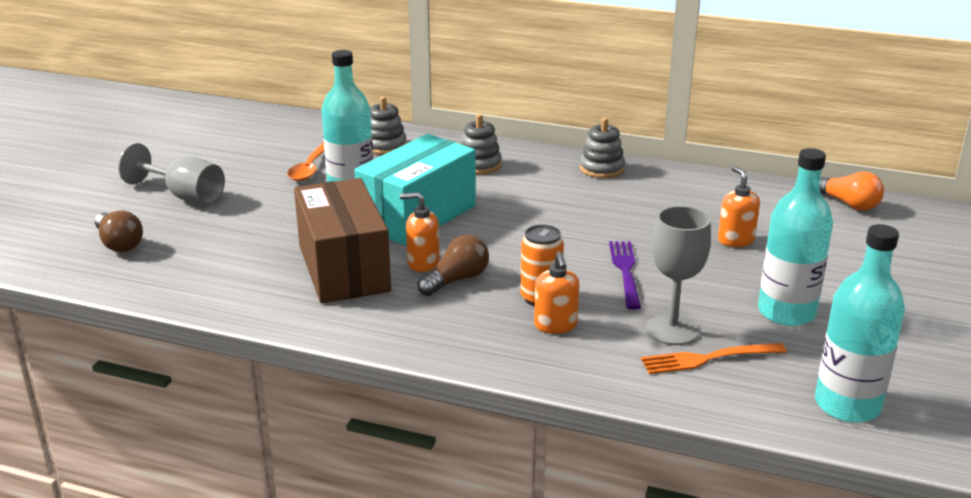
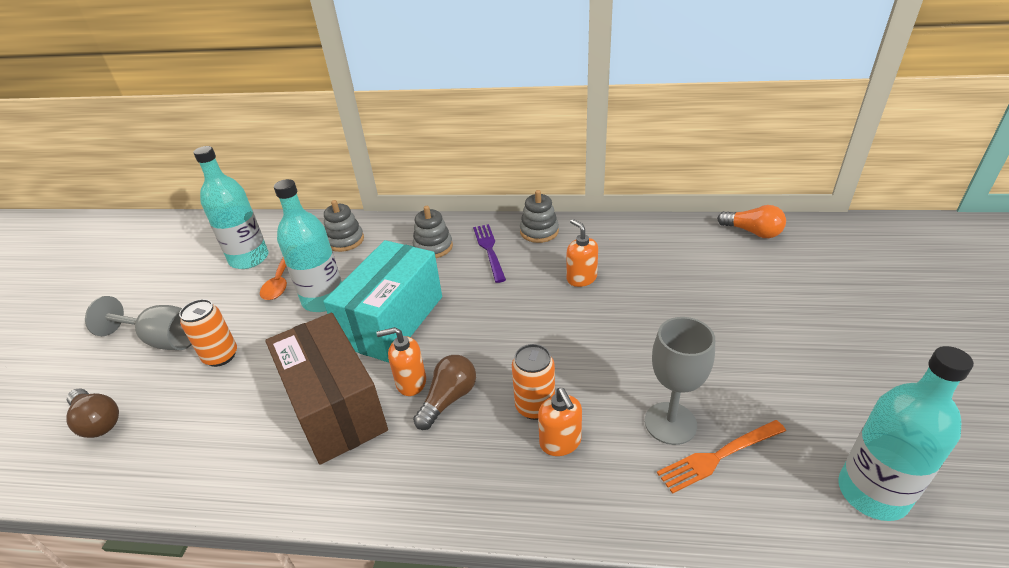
camera: 10 degrees left, 10 degrees up
purple fork [609,241,641,310] -> purple fork moved to [473,224,506,283]
orange soap dispenser [718,166,760,247] -> orange soap dispenser moved to [567,219,598,287]
turquoise bottle [758,148,833,326] -> turquoise bottle moved to [193,146,268,269]
none -> orange can [179,299,237,367]

